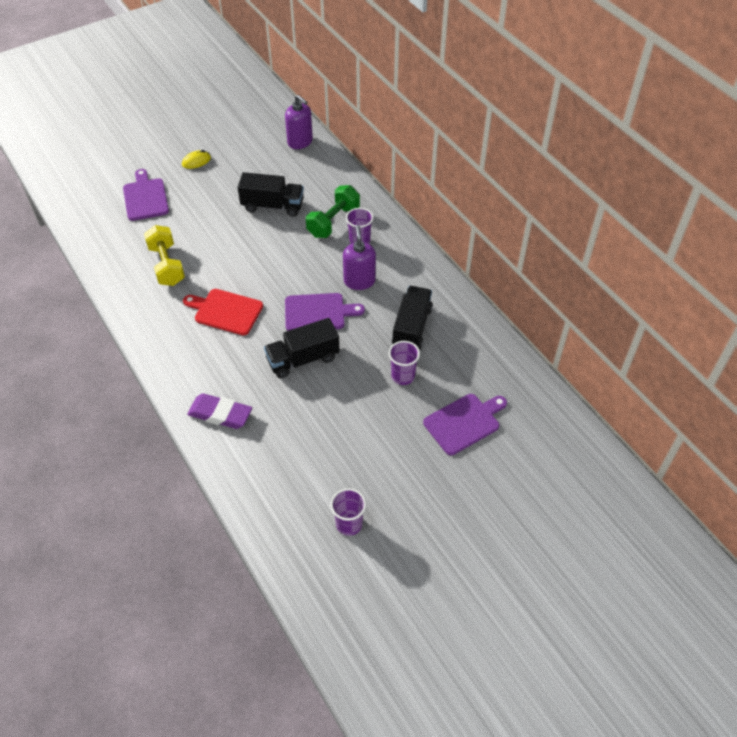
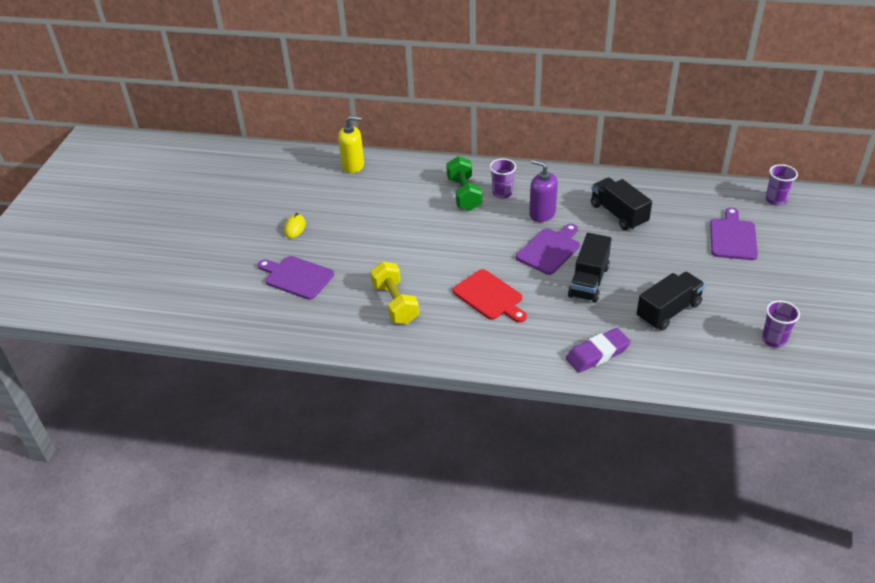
camera: 45 degrees left, 10 degrees down
yellow dumbbell [144,225,185,286] -> yellow dumbbell turned 45 degrees clockwise [370,262,419,324]
red cutting board [183,289,263,335] -> red cutting board turned 105 degrees counterclockwise [452,269,527,323]
black truck [238,172,304,217] -> black truck moved to [636,272,705,331]
purple soap dispenser [285,95,313,149] -> yellow soap dispenser [338,116,364,173]
purple cup [389,341,420,385] -> purple cup moved to [766,164,798,206]

